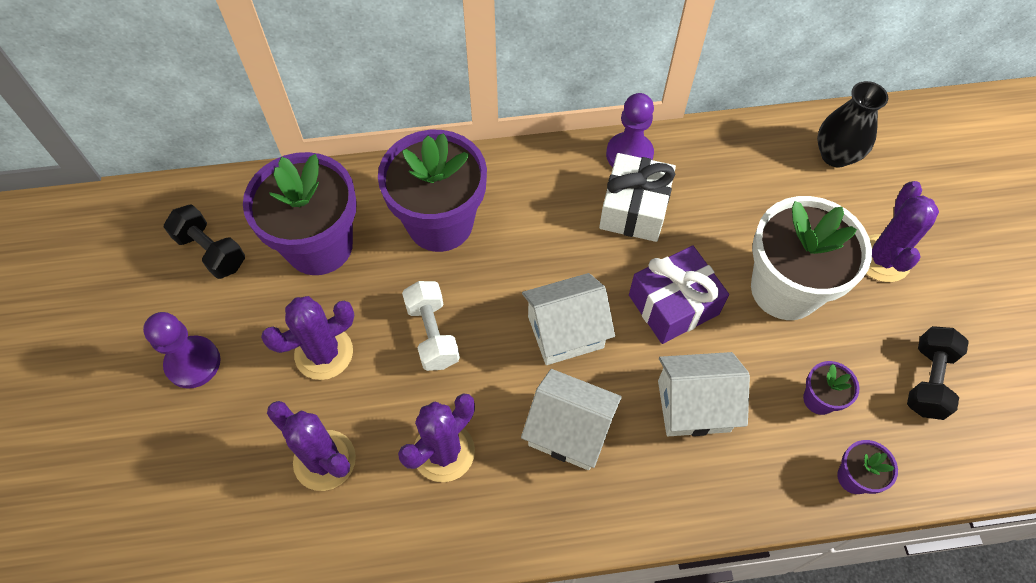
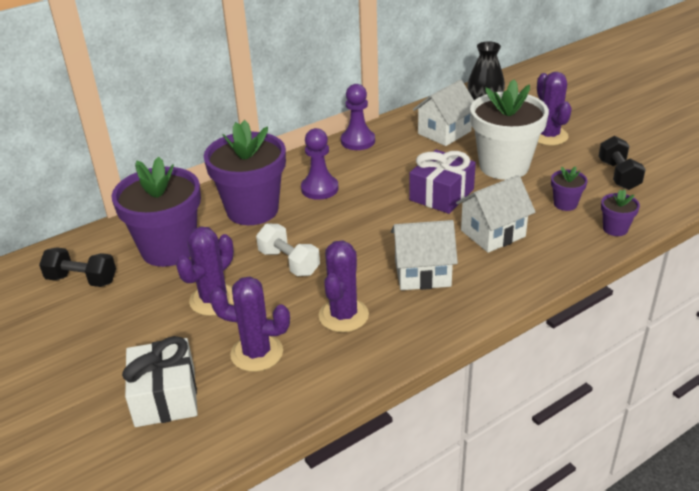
camera: 25 degrees left, 25 degrees down
purple pawn [143,312,221,389] -> purple pawn moved to [301,128,339,200]
white house [522,273,615,365] -> white house moved to [413,80,474,146]
white gift [599,153,676,242] -> white gift moved to [122,336,198,427]

